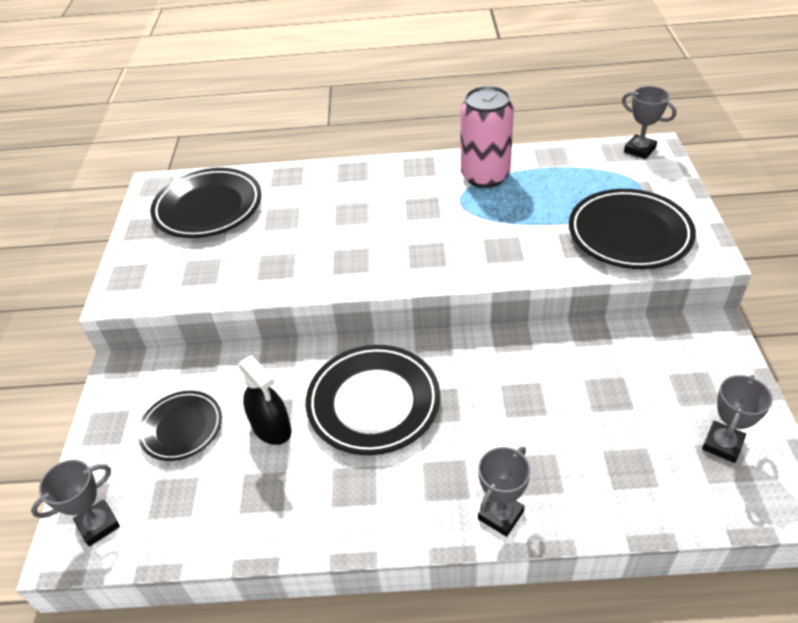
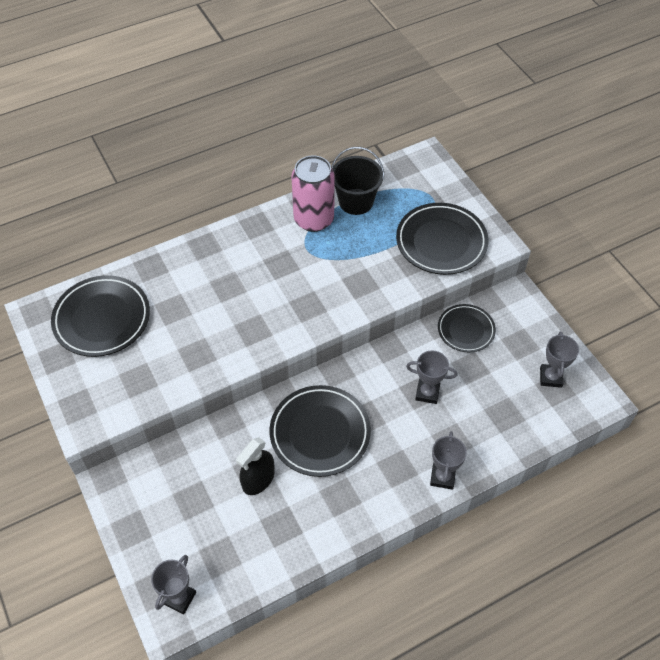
camera: 30 degrees left, 10 degrees up
black plate [138,391,222,461] -> black plate moved to [438,304,496,353]
black spray bottle [238,356,291,445] -> black spray bottle turned 105 degrees clockwise [236,437,275,495]
grey trophy [622,86,677,159] -> grey trophy moved to [406,350,458,404]
none -> black bucket [331,147,384,215]

